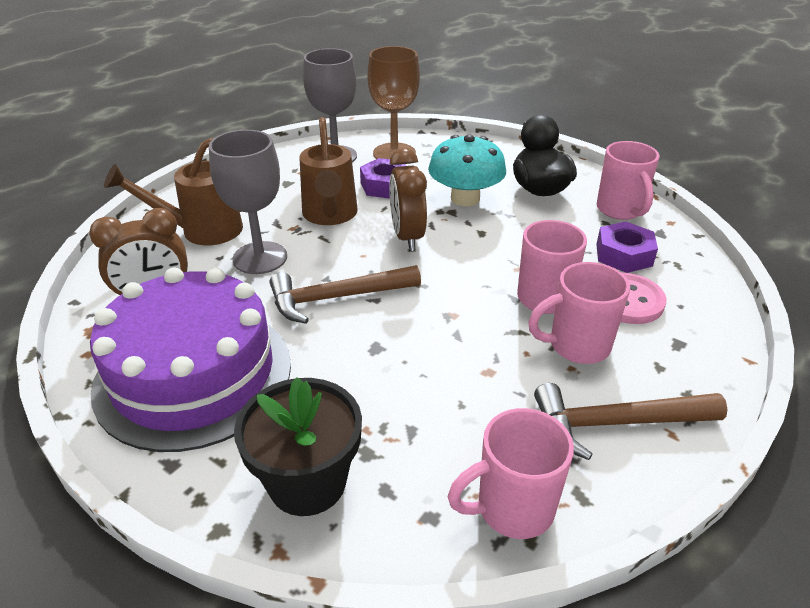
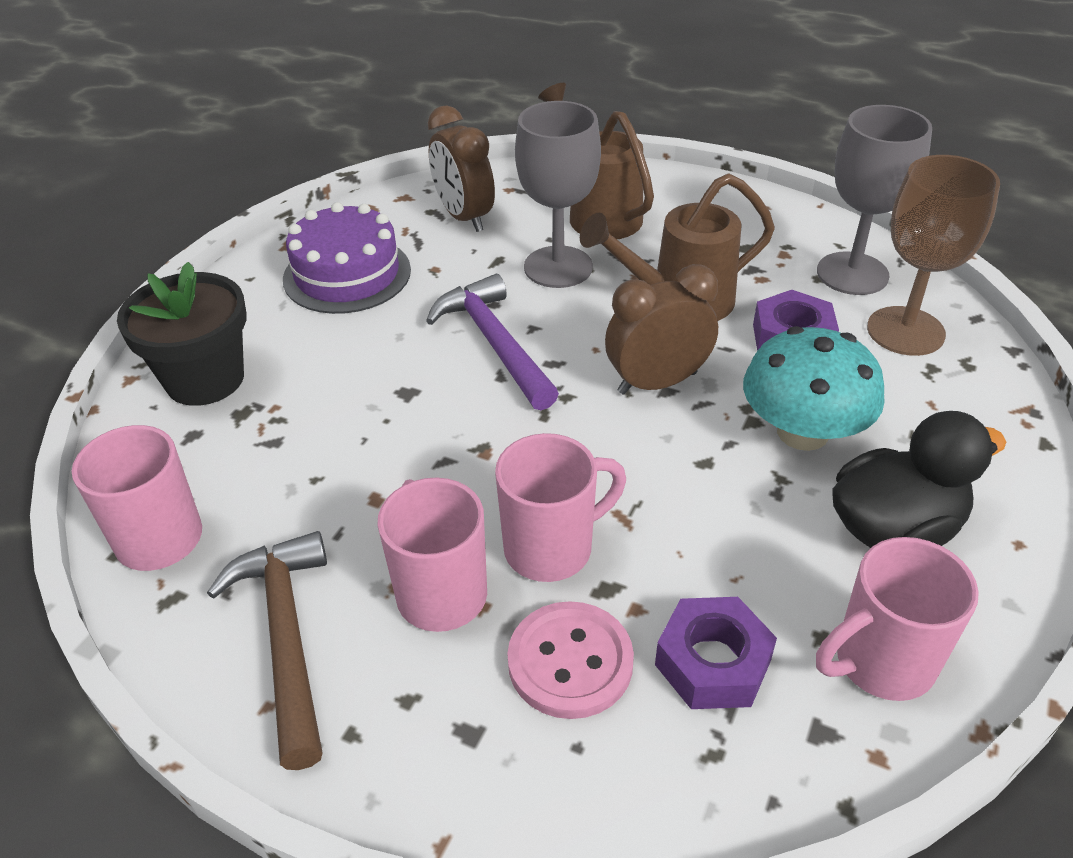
camera: 80 degrees right, 5 degrees up
purple cake [90,267,291,452] -> purple cake [283,202,411,314], size x0.64
brown hammer [270,265,421,324] -> purple hammer [426,274,559,410]

